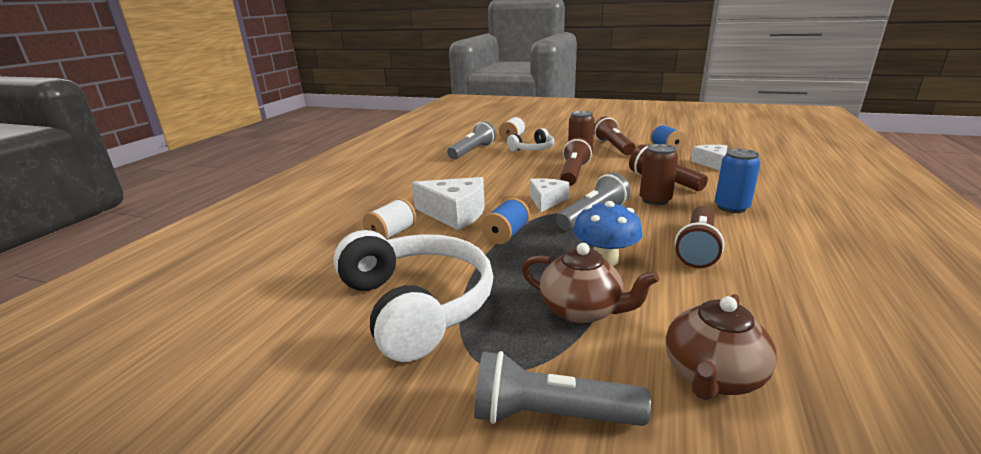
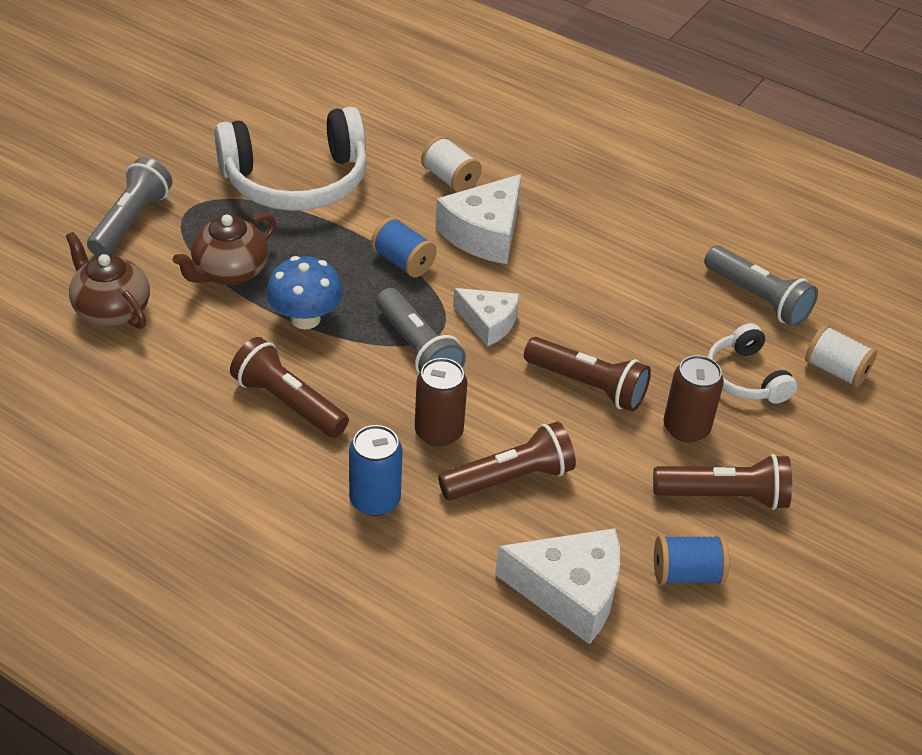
camera: 100 degrees right, 20 degrees up
white cheese [691,145,727,171] -> white cheese [495,528,620,645], size x1.57

